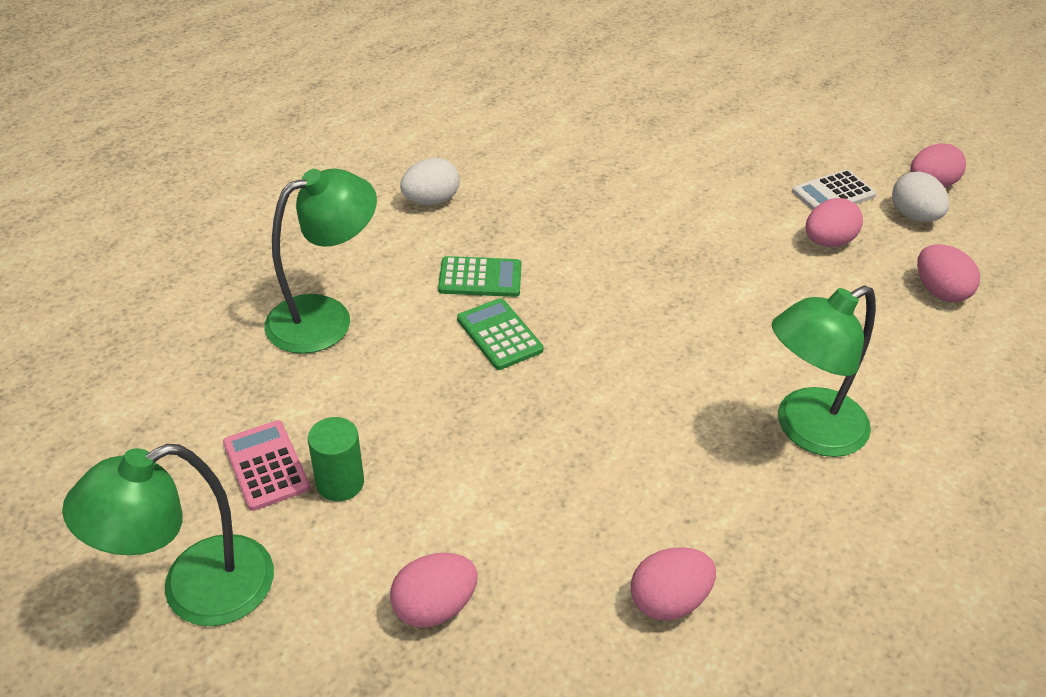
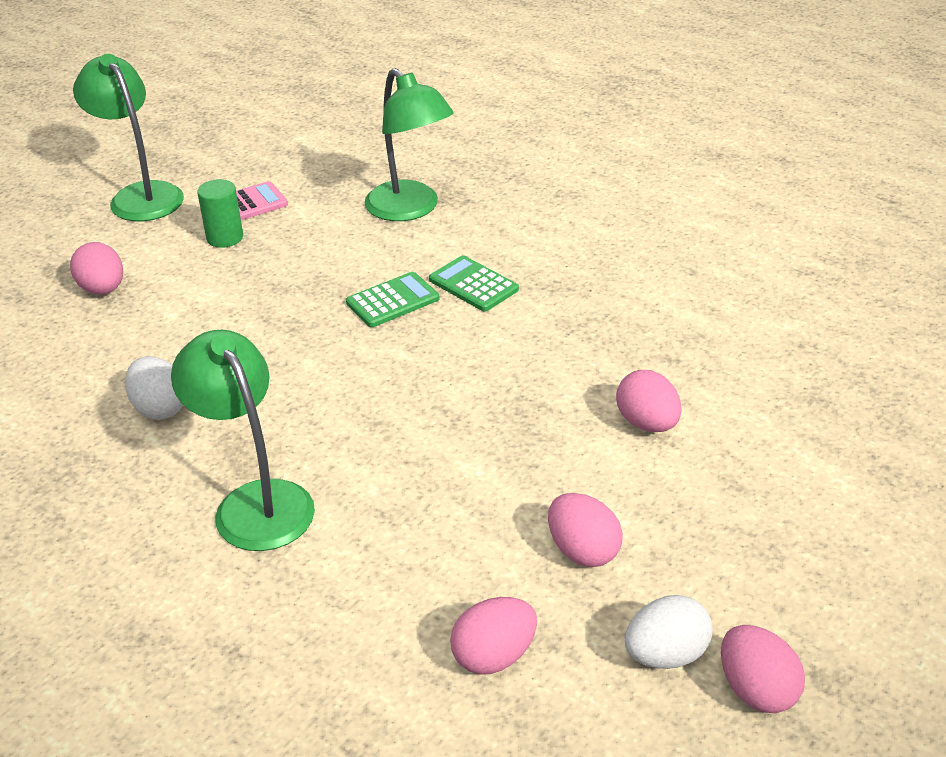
camera: 90 degrees right, 5 degrees down
white egg [400,158,460,205] -> white egg moved to [125,356,183,420]
green calculator [438,256,522,297] -> green calculator turned 135 degrees clockwise [429,255,519,311]
pink egg [631,547,716,620] -> pink egg moved to [616,370,681,432]
white calculator [792,169,876,210] -> none

